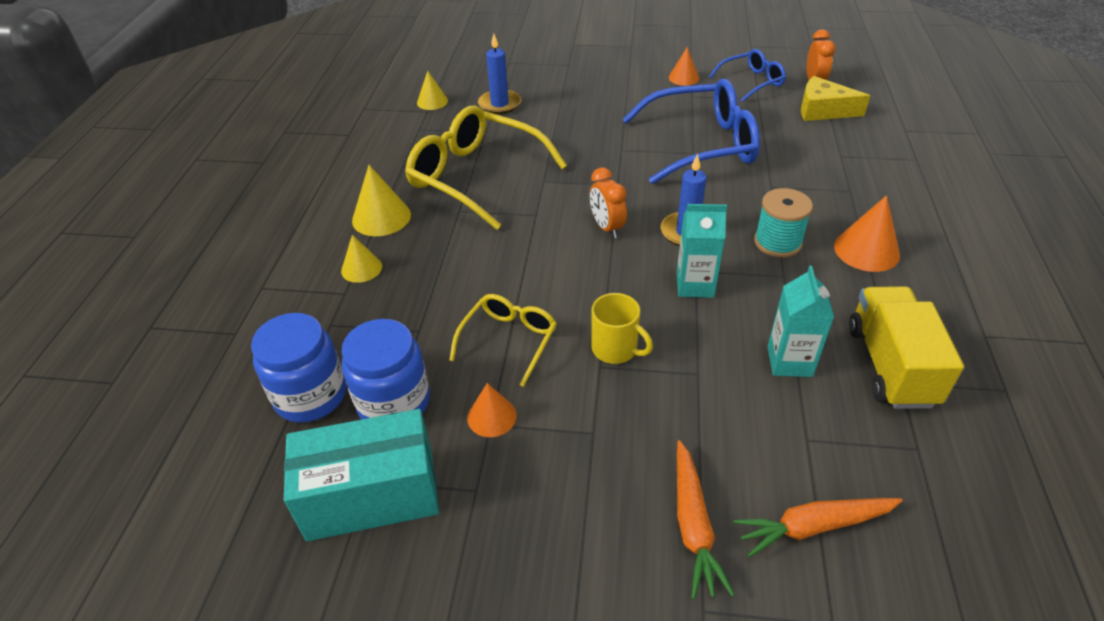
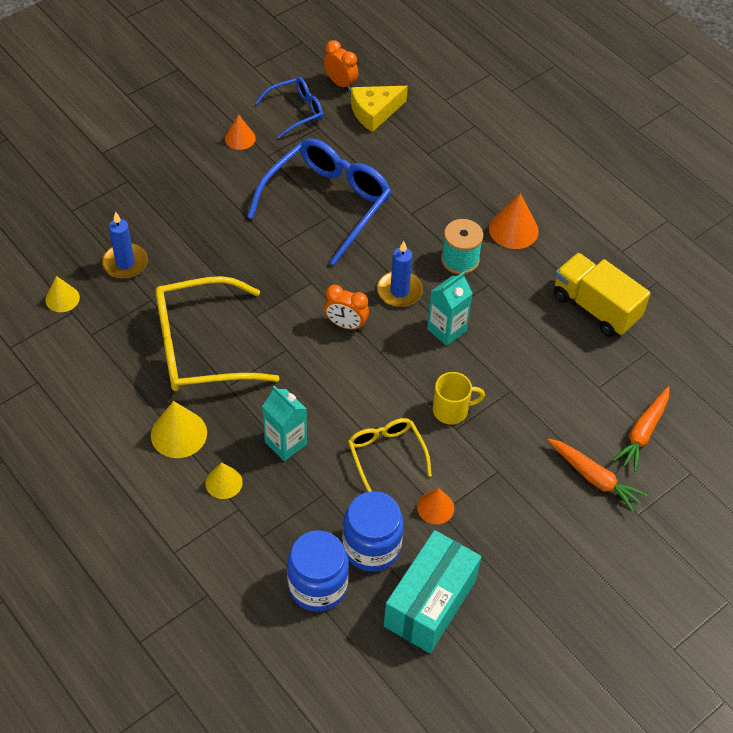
camera: 50 degrees left, 10 degrees up
blue glasses [709,49,786,102] -> blue glasses turned 45 degrees clockwise [255,77,323,138]
turquoise carton [767,266,834,377] -> turquoise carton moved to [262,386,307,461]

